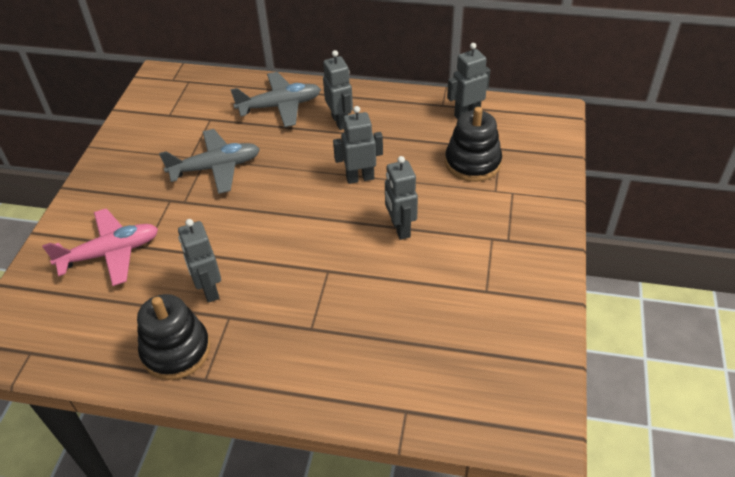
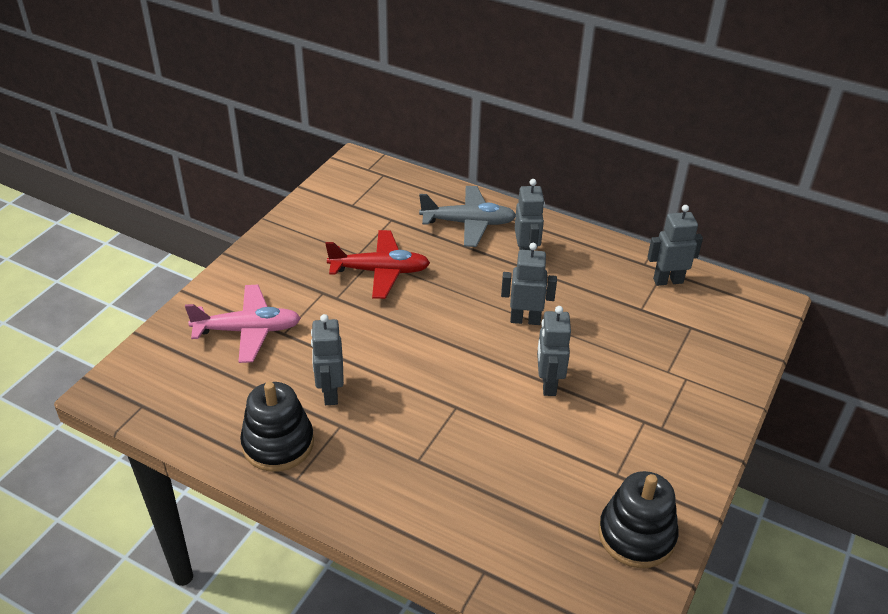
camera: 15 degrees right, 5 degrees down
grey plane [159,129,260,194] -> red plane [325,230,430,299]
black stacking toy [445,107,502,182] -> black stacking toy moved to [598,471,678,568]

